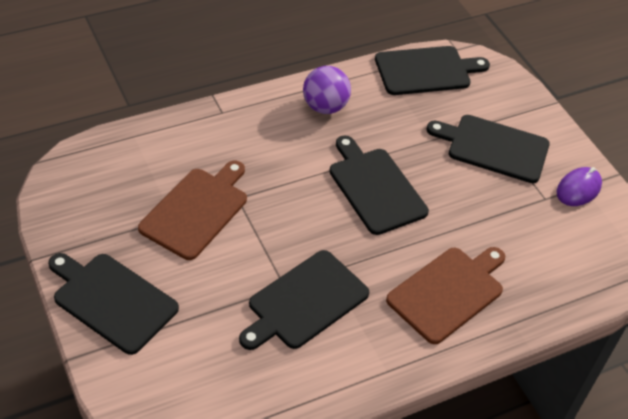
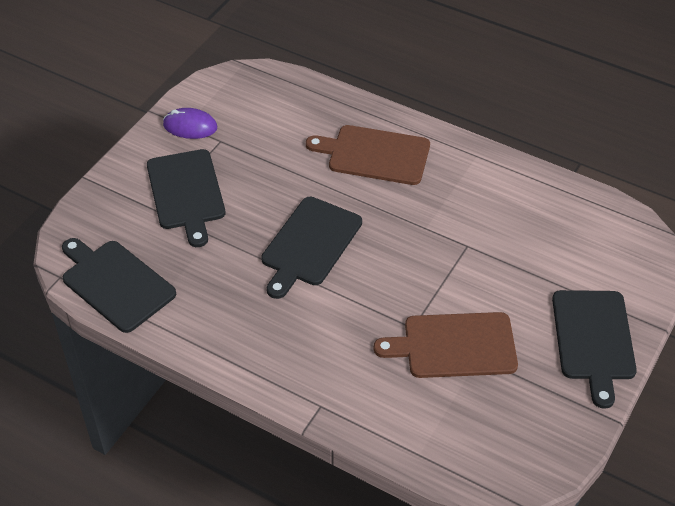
camera: 120 degrees left, 0 degrees up
black cutting board [239,250,369,350] -> none
purple ball [303,66,351,114] -> none

